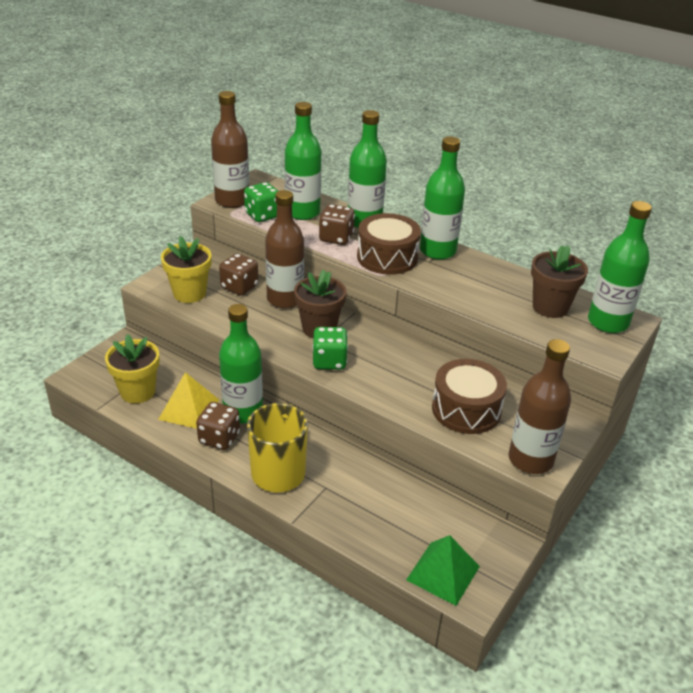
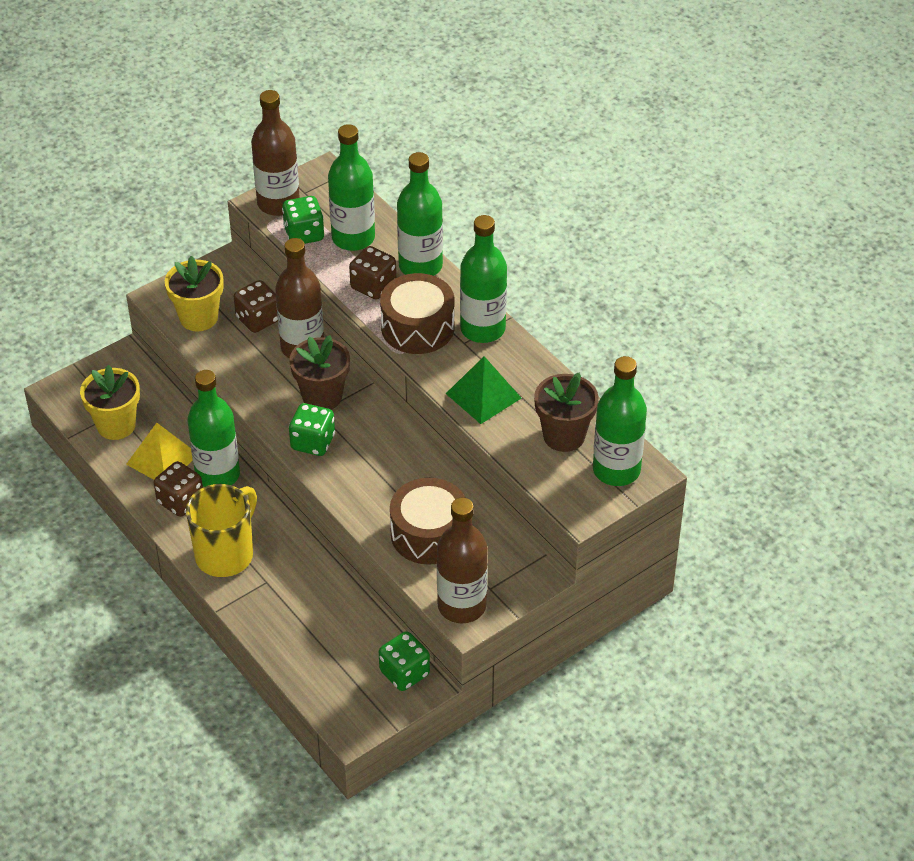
camera: 20 degrees right, 10 degrees up
green pyramid [406,535,480,606] -> green pyramid moved to [446,356,521,424]
none -> green dice [379,631,430,691]

